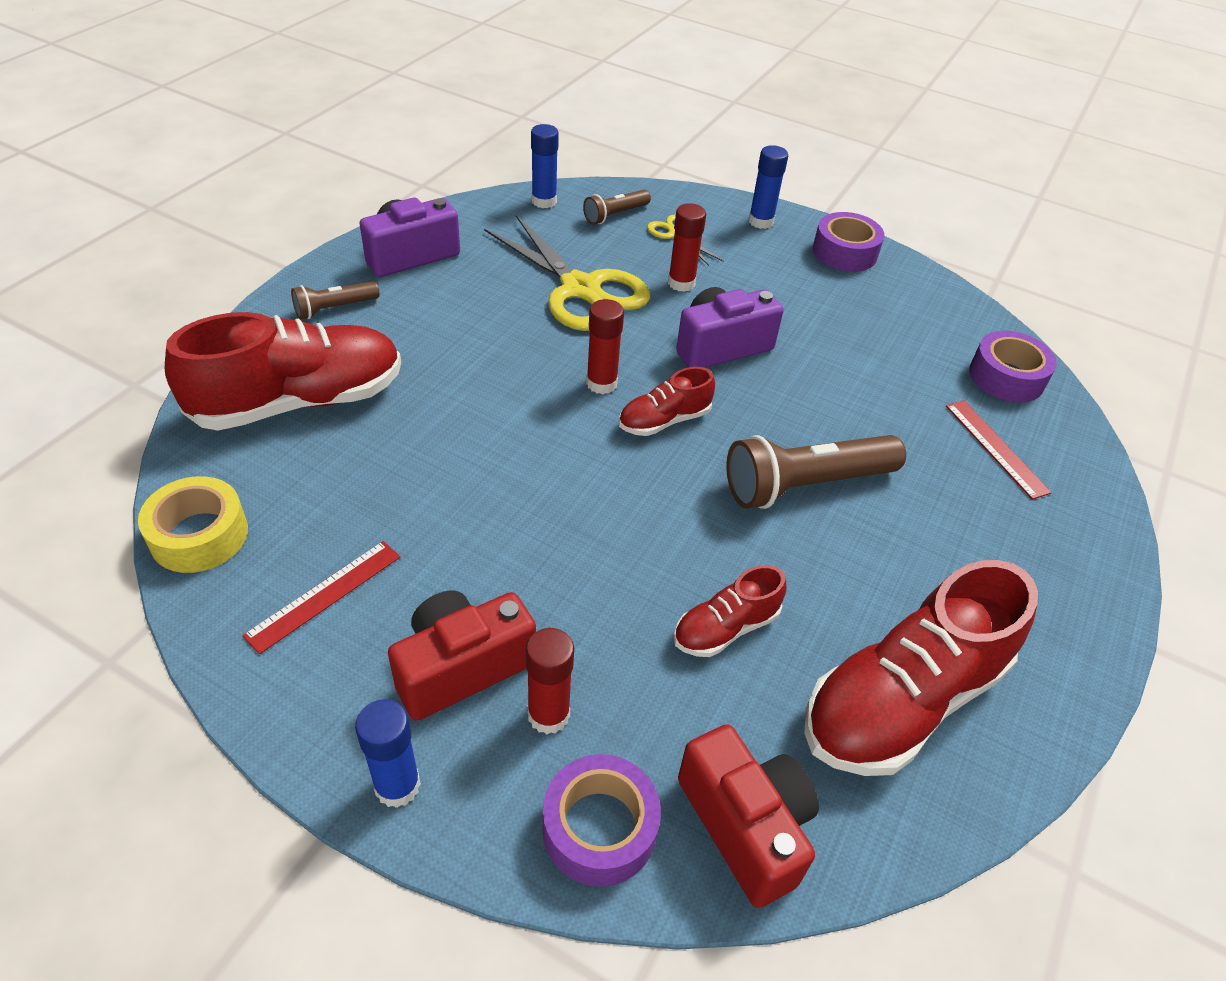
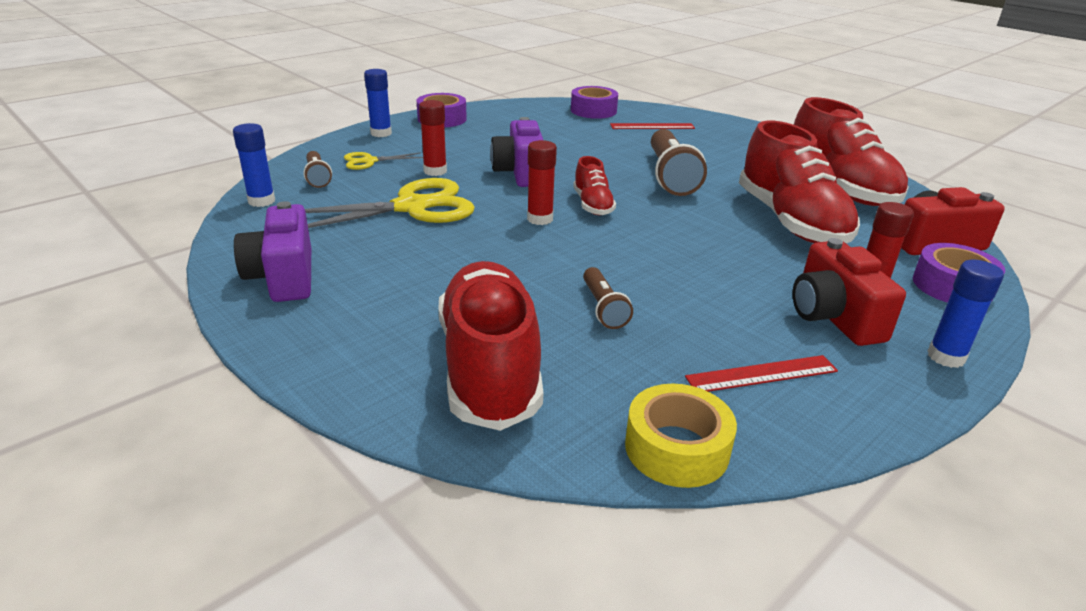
camera: 70 degrees left, 15 degrees down
red ruler [242,541,400,654] -> red ruler turned 75 degrees counterclockwise [685,355,838,392]
brown flashlight [291,281,380,319] -> brown flashlight moved to [583,267,633,329]
red shoe [674,565,786,657] -> red shoe [739,120,860,243], size x2.03

